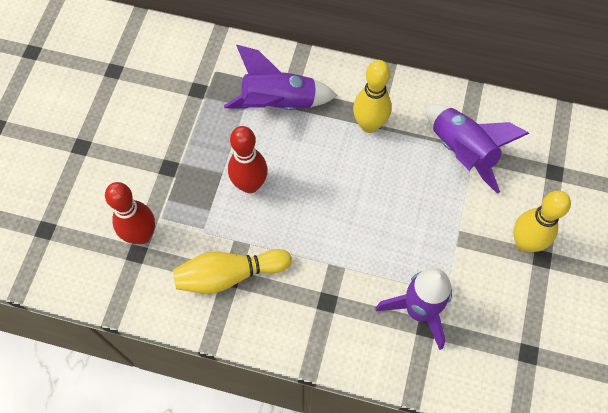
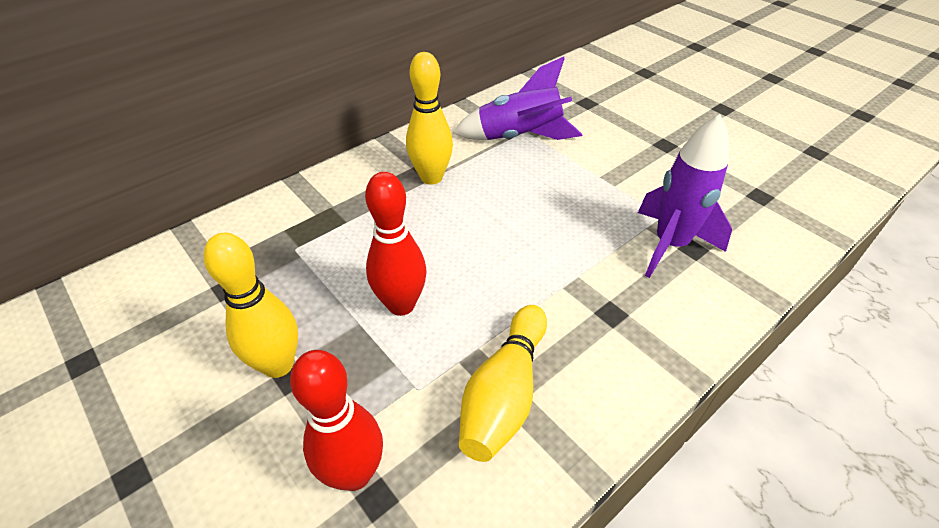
camera: 55 degrees left, 20 degrees down
purple rocket [224,45,338,110] -> none
yellow bowling pin [514,191,571,252] -> yellow bowling pin moved to [203,233,298,378]

